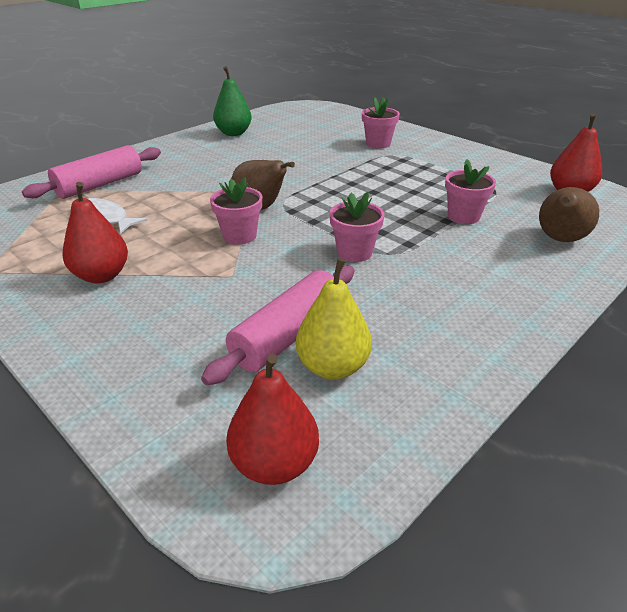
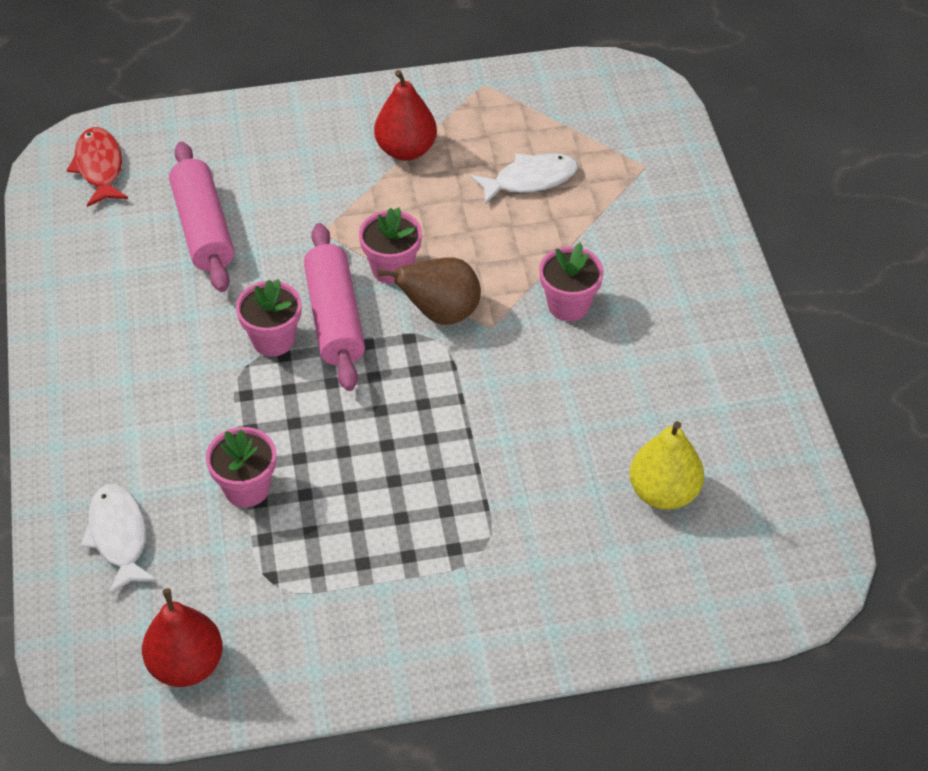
camera: 125 degrees right, 15 degrees up
pink rolling pin [22,145,161,199] -> pink rolling pin moved to [304,223,365,391]
green pear [213,66,252,136] -> none
red pear [226,354,319,485] -> red fish [67,127,128,207]
yellow pear [296,258,372,380] -> yellow pear moved to [630,421,704,510]
pink flower pot [362,97,400,149] -> pink flower pot moved to [539,243,604,321]
brown pear [539,187,599,242] -> white fish [81,484,157,595]

